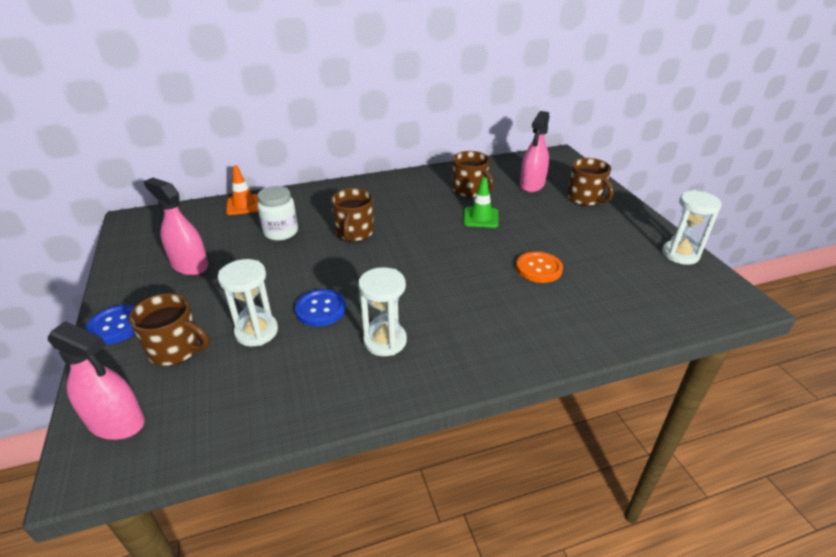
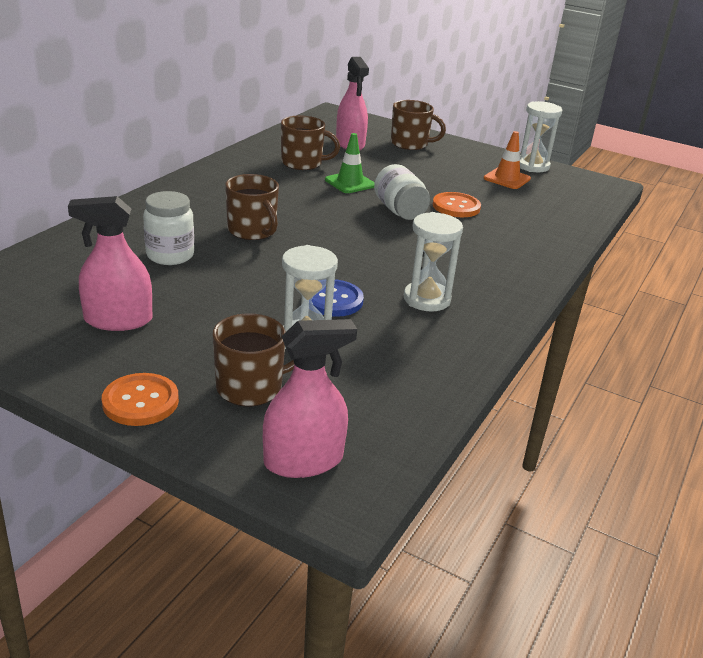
camera: 45 degrees left, 5 degrees down
blue button [85,305,135,345] -> orange button [102,373,179,426]
orange traffic cone [226,165,258,215] -> orange traffic cone moved to [484,131,531,189]
none -> white jar [374,164,430,220]

